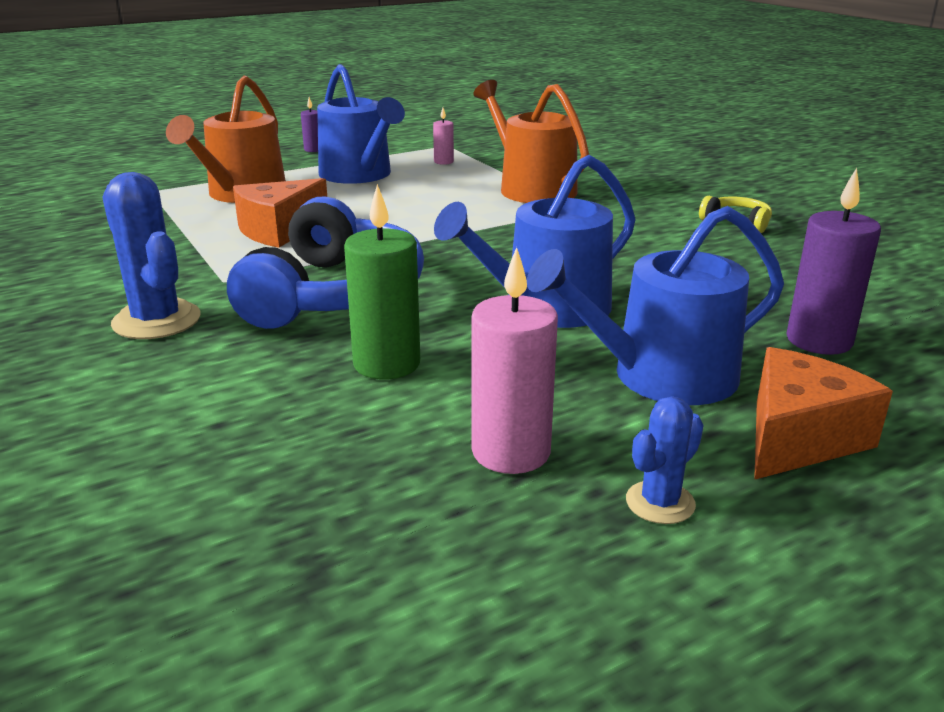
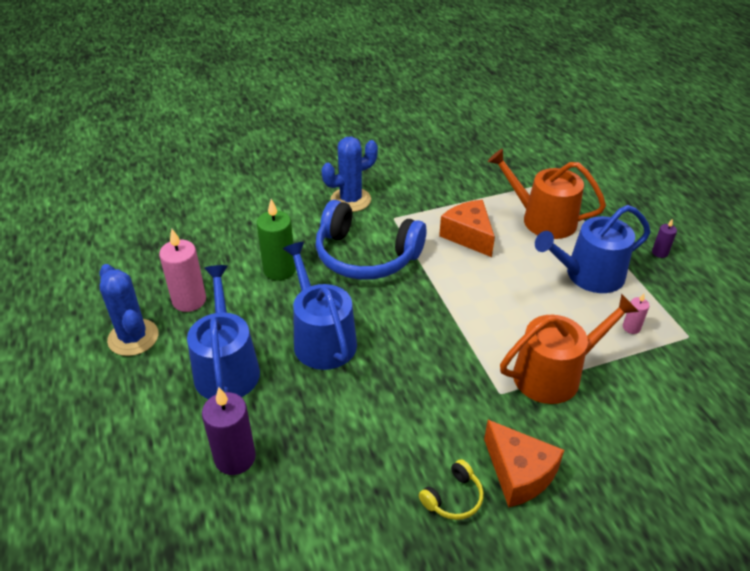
camera: 100 degrees right, 15 degrees up
blue cactus [626,396,704,524] -> blue cactus [99,264,159,356], size x1.76
orange cheese [754,347,893,480] -> orange cheese moved to [484,420,564,508]

